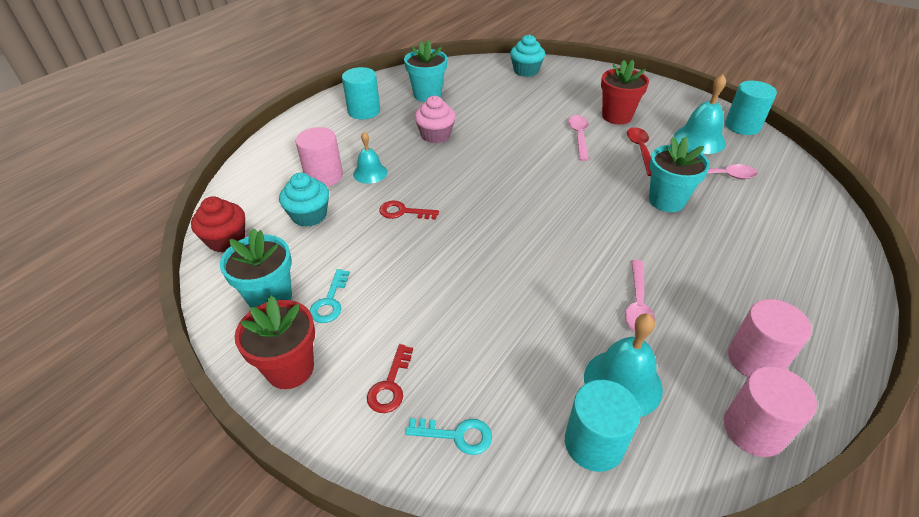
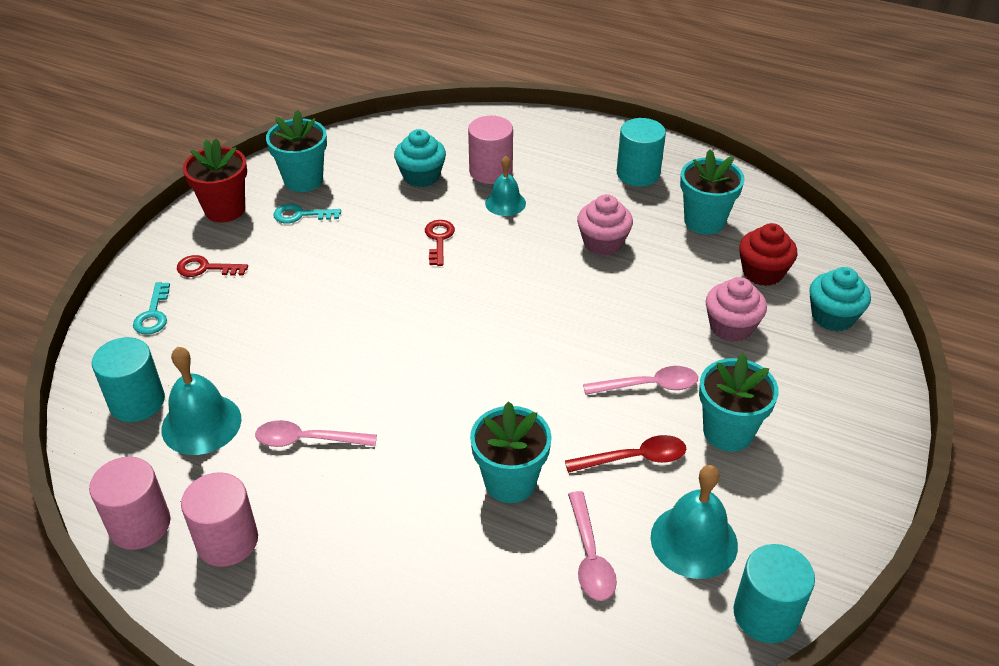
camera: 80 degrees right, 0 degrees up
red cupcake [191,196,245,253] -> red cupcake moved to [739,223,797,286]
red flower pot [601,60,649,125] -> turquoise flower pot [699,353,779,452]
none -> pink cupcake [706,277,767,342]

